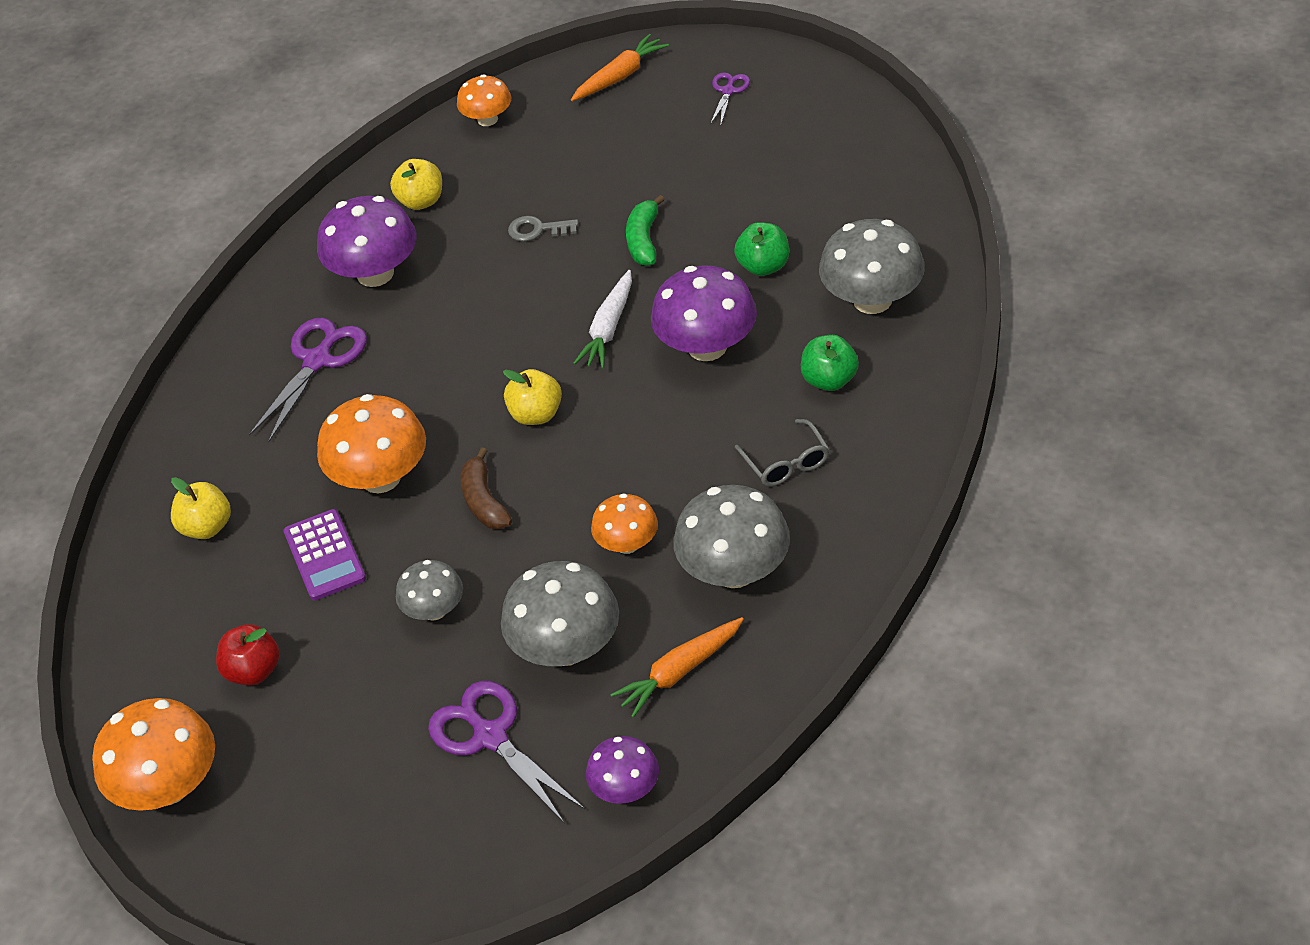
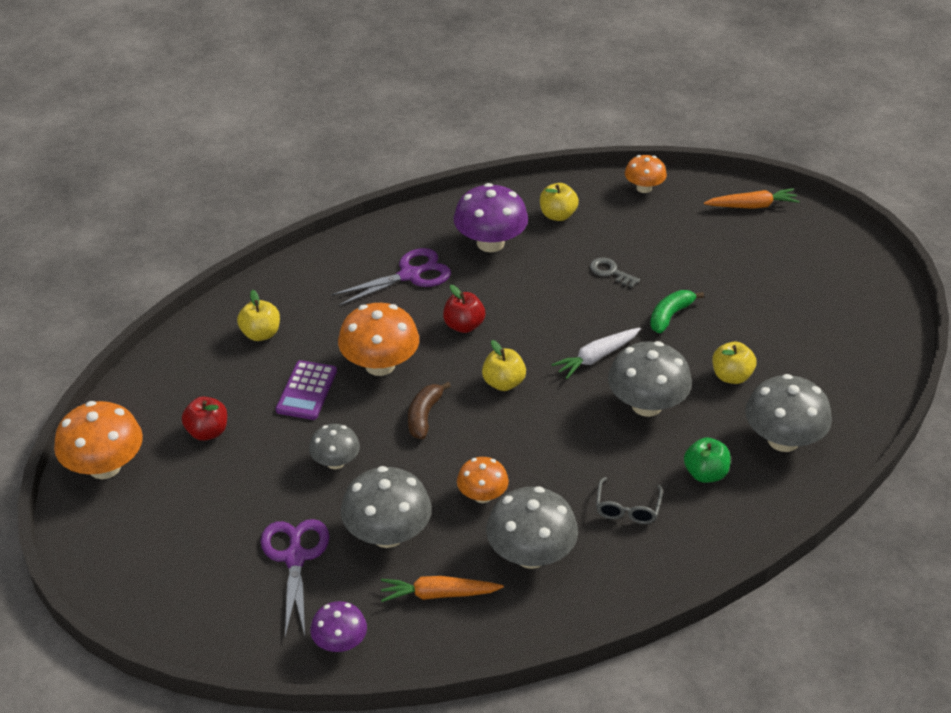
camera: 30 degrees right, 5 degrees down
purple mushroom [651,265,757,361] -> grey mushroom [608,341,692,417]
purple scissors [710,72,750,125] -> none
green apple [734,222,789,276] -> yellow apple [712,342,756,384]
none -> red apple [443,285,485,333]

